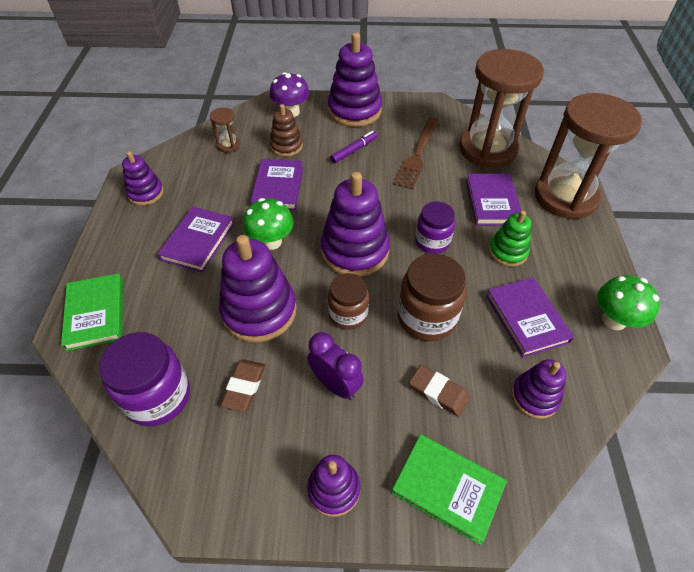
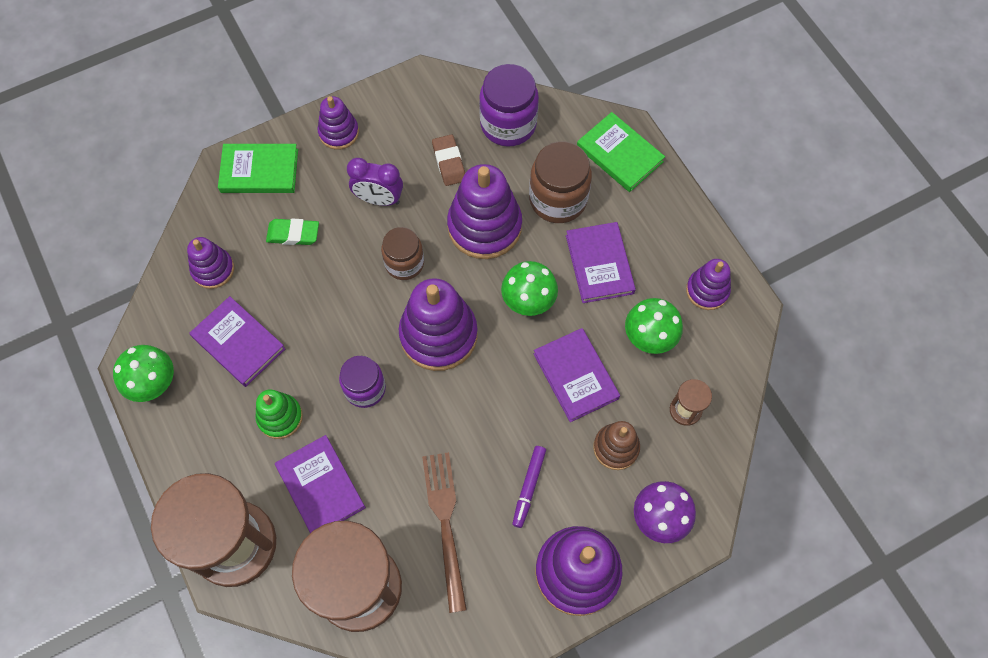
camera: 150 degrees right, 15 degrees up
brown jar [398,254,466,341] -> brown jar moved to [529,141,592,223]
brown eraser [409,365,470,417] -> green eraser [266,218,319,245]
none -> green mushroom [625,298,683,354]

